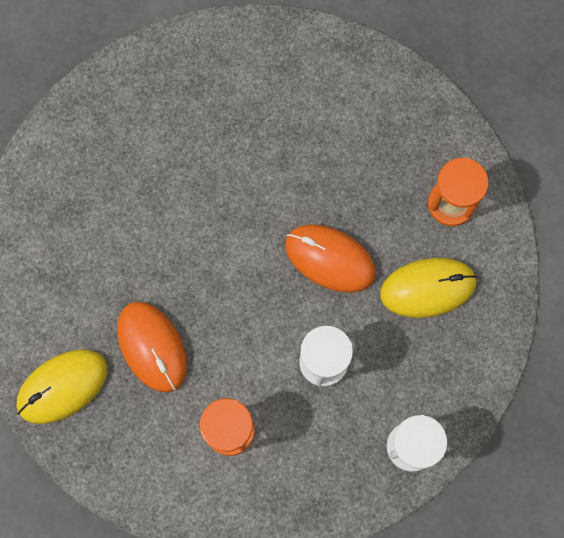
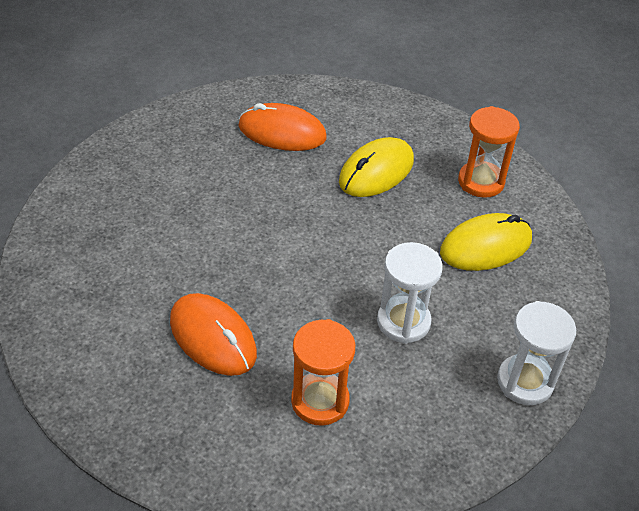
camera: 15 degrees left, 30 degrees down
yellow mouse [17,349,108,424] -> yellow mouse moved to [339,137,414,197]
orange mouse [285,224,376,293] -> orange mouse moved to [238,103,327,151]

